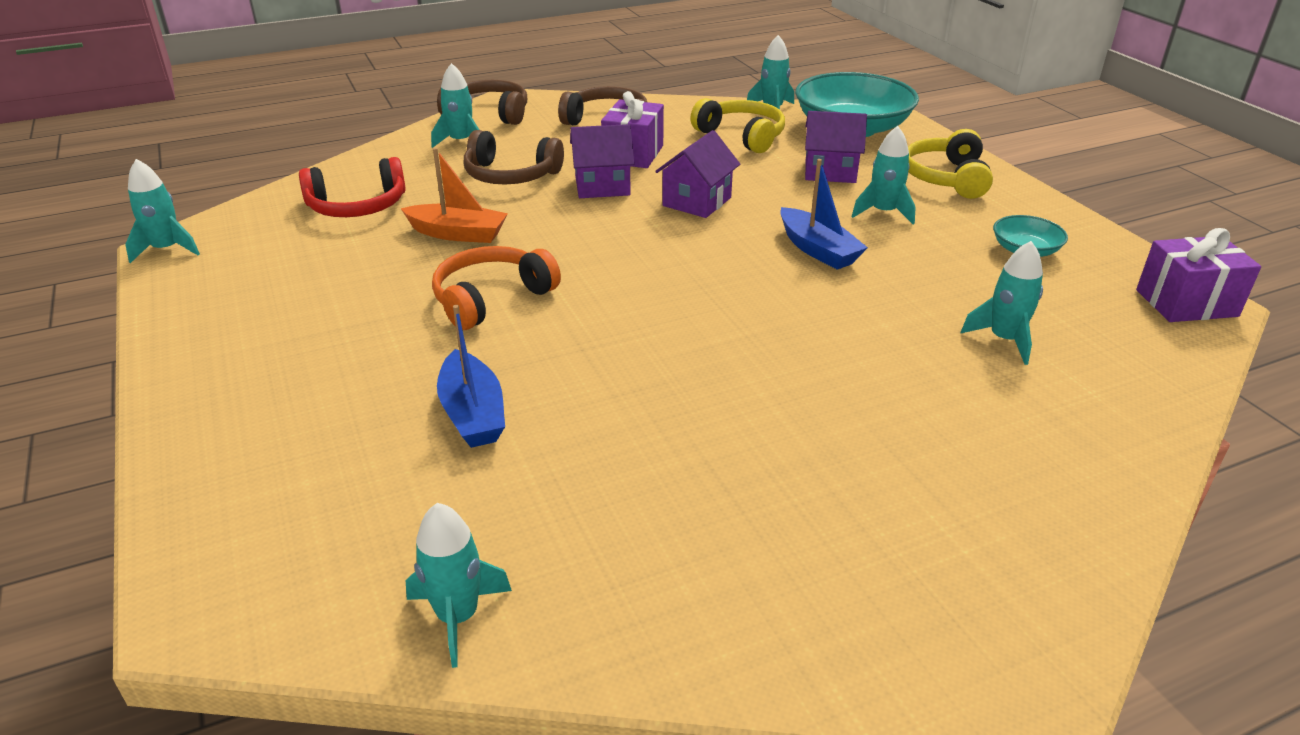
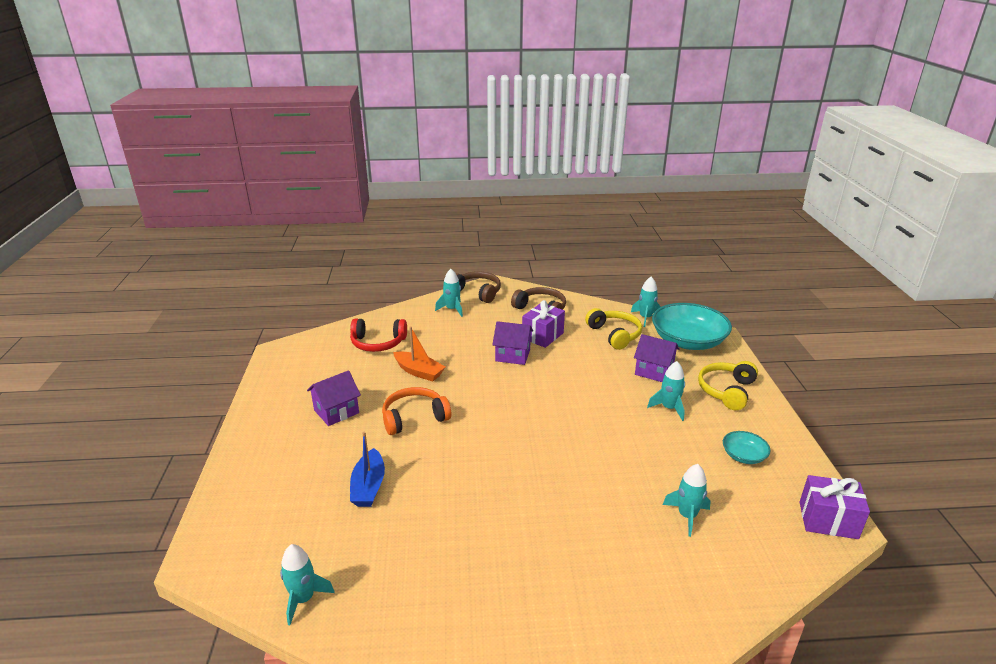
camera: 20 degrees right, 5 degrees down
turquoise rocket [125,159,200,263] -> none
brown headphones [464,130,564,184] -> none
purple house [655,130,740,218] -> purple house moved to [307,370,361,426]
blue boat [780,159,868,270] -> none

